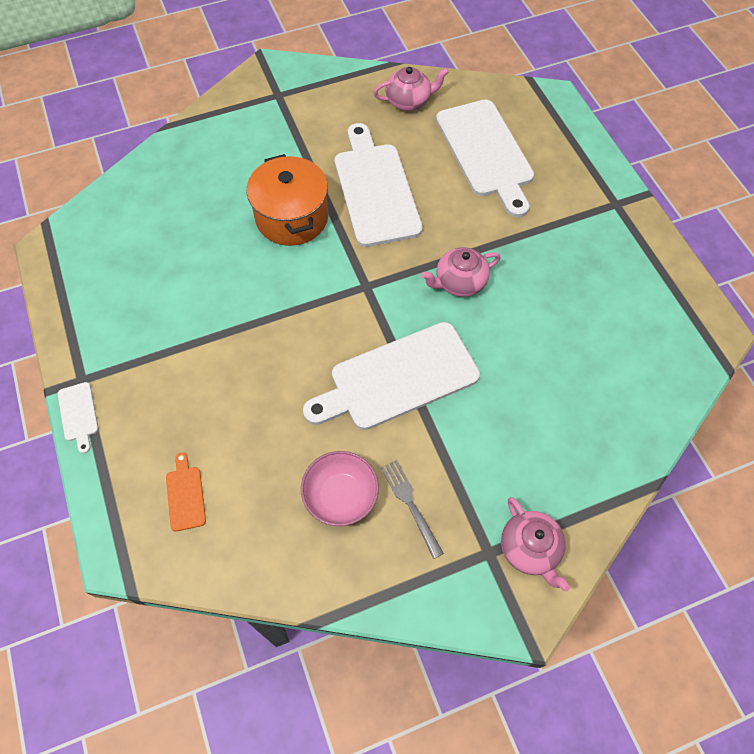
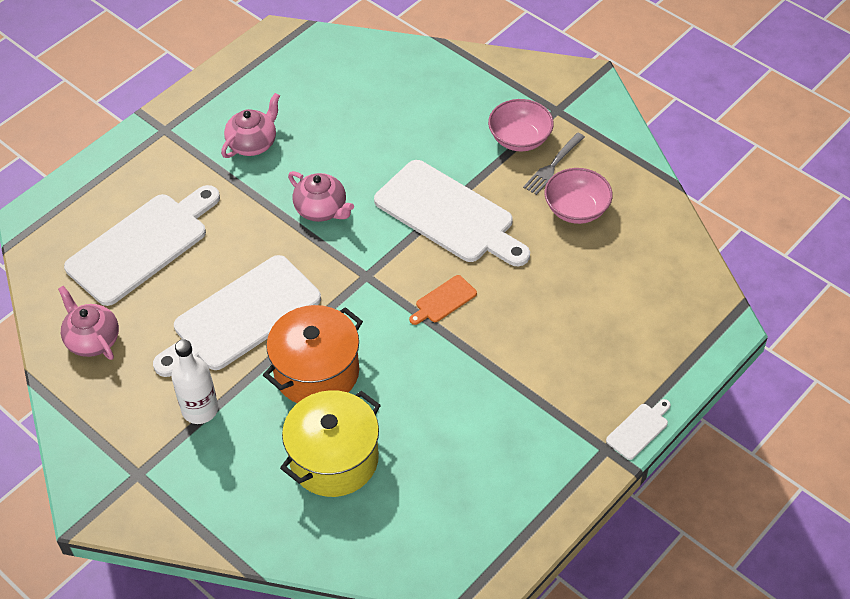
camera: 115 degrees left, 10 degrees down
orange cutting board [166,452,206,532] -> orange cutting board moved to [409,275,477,325]
pink teapot [501,497,570,592] -> pink teapot moved to [221,93,280,158]
none -> white bottle [171,339,218,424]
none -> yellow pot [280,390,381,497]
none -> pink bowl [488,99,554,151]

